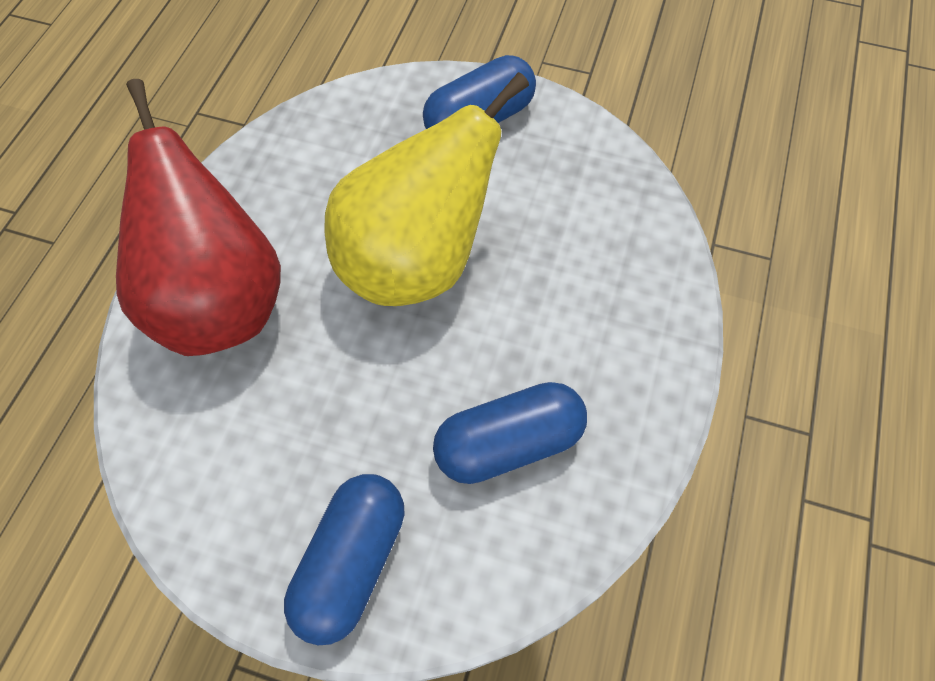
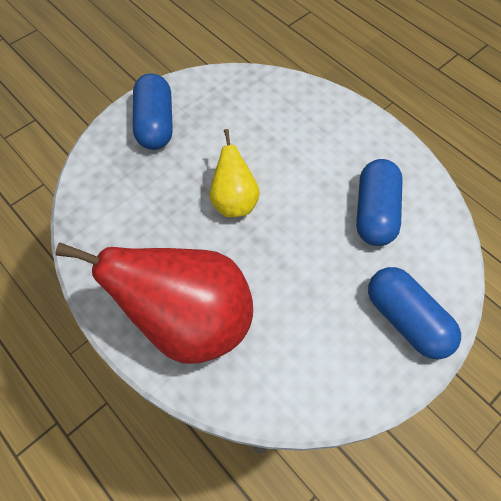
camera: 60 degrees left, 0 degrees up
yellow pear [324,72,529,306] -> yellow pear [209,129,260,217], size x0.52

